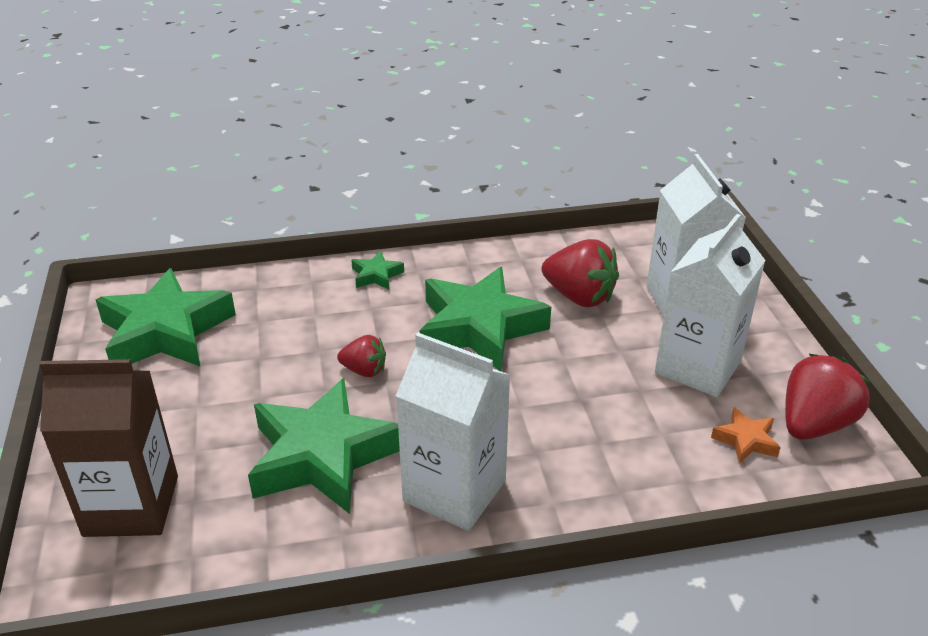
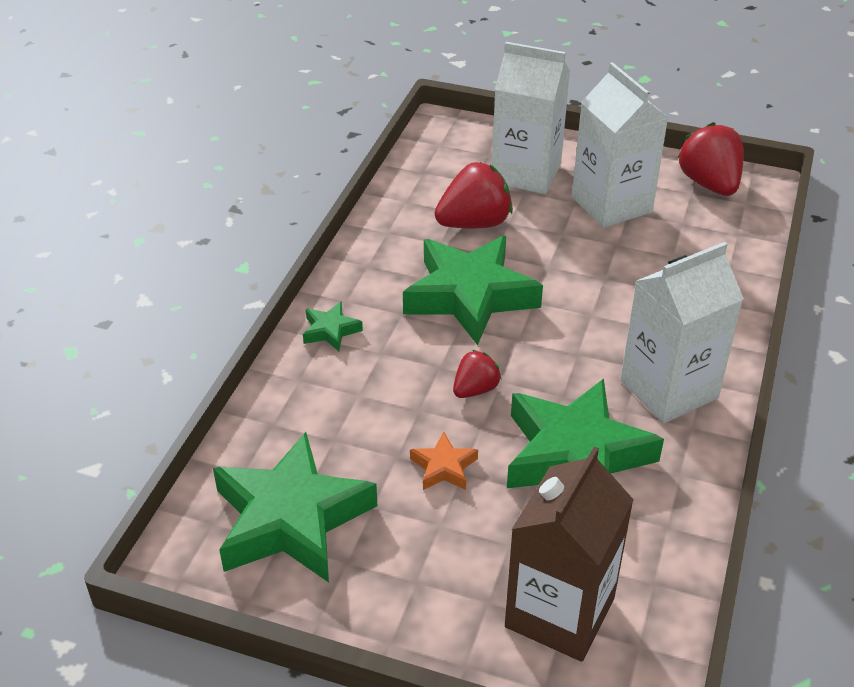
camera: 60 degrees left, 5 degrees up
orange star [711,407,781,464] -> orange star moved to [410,432,478,490]

